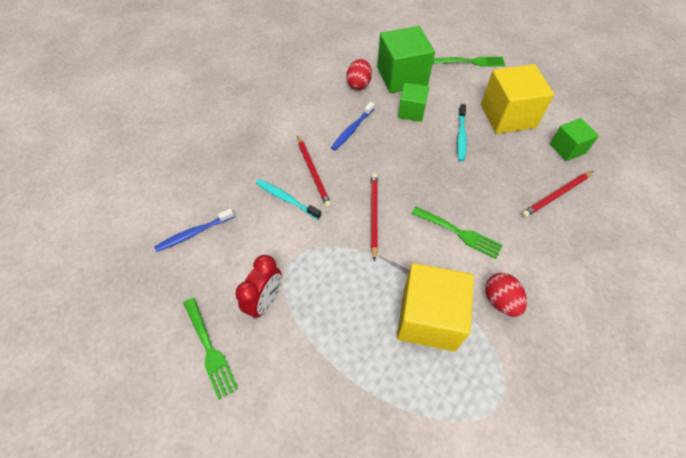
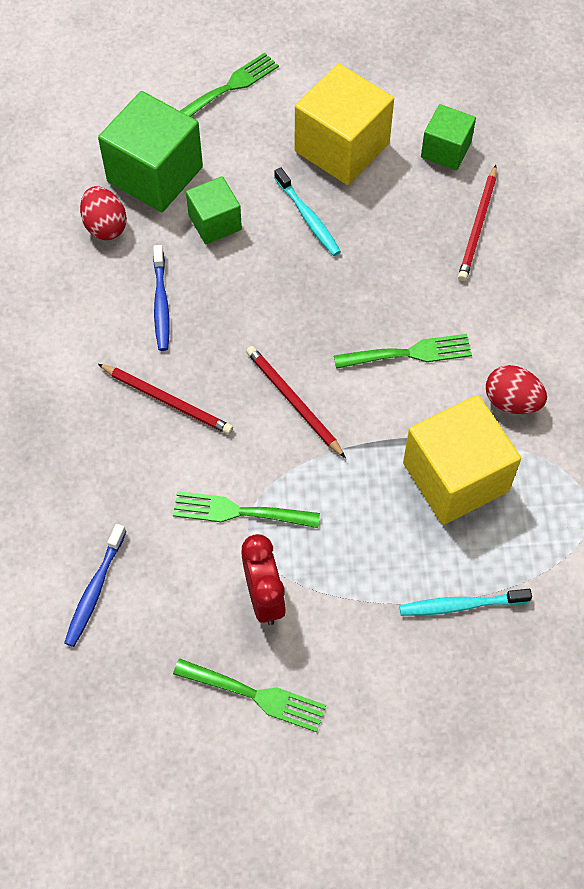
camera: 40 degrees left, 5 degrees up
turquoise toothbrush [256,179,321,219] -> turquoise toothbrush moved to [399,589,532,616]
none -> green fork [173,491,320,528]

